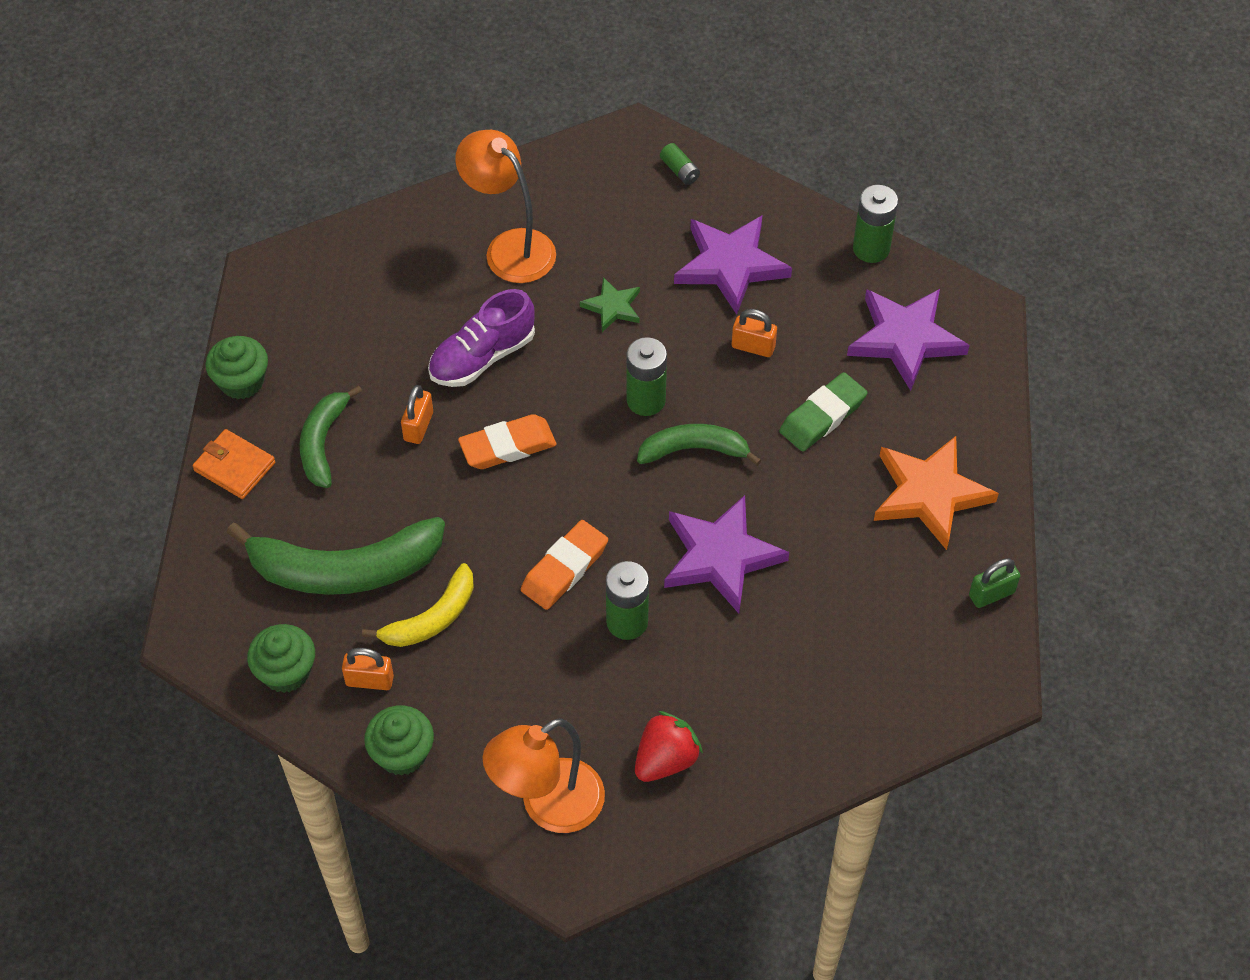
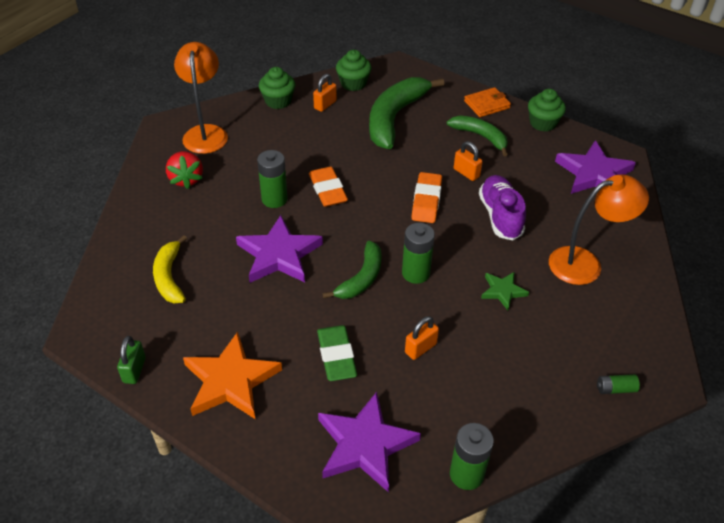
camera: 120 degrees right, 10 degrees down
yellow banana [362,563,474,647] -> yellow banana moved to [153,235,187,304]
purple star [674,216,792,315] -> purple star moved to [555,140,636,194]

